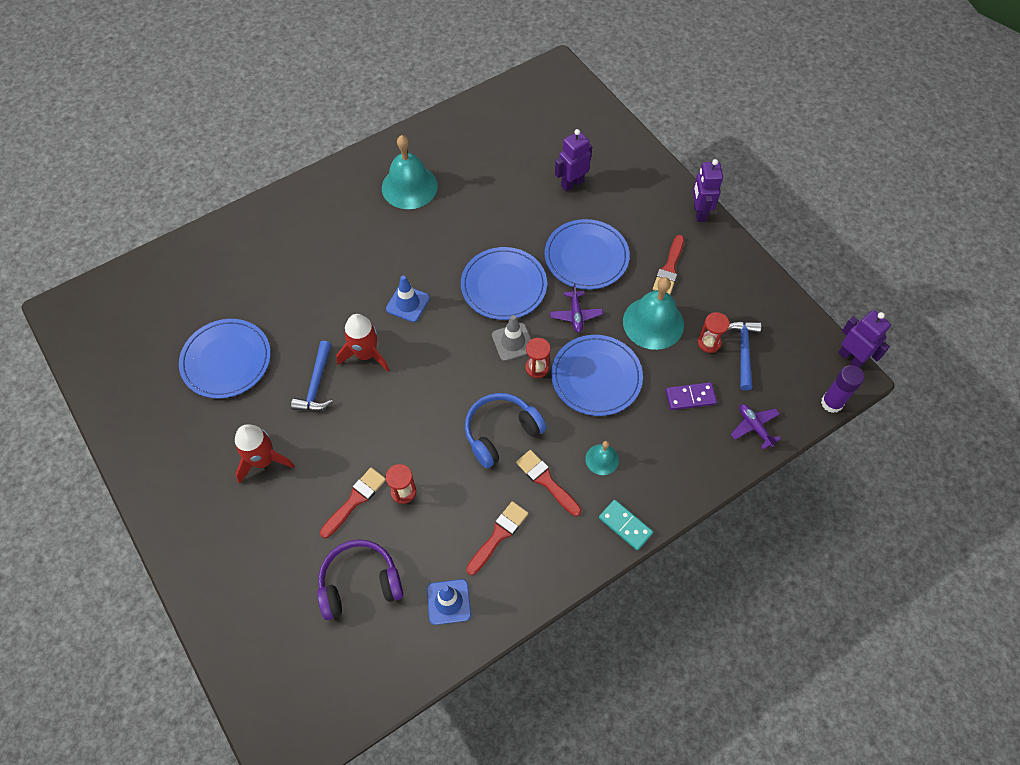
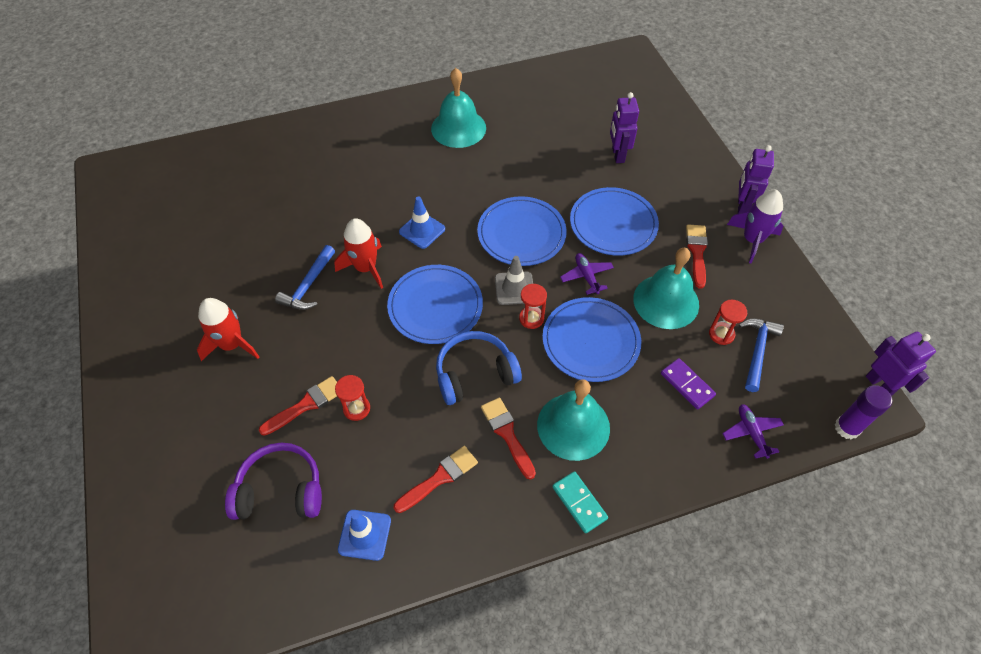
camera: 15 degrees right, 5 degrees down
blue plate [179,319,271,399] -> blue plate moved to [387,265,483,344]
purple plane [550,284,603,333] -> purple plane turned 150 degrees clockwise [560,253,614,295]
purple robot [555,129,592,191] -> purple robot turned 75 degrees counterclockwise [610,92,639,163]
turquoise bell [585,441,619,475] -> turquoise bell [537,379,610,461], size x1.98
red brush [653,235,684,295] -> red brush turned 150 degrees clockwise [686,224,708,289]
purple domino [666,382,717,410] -> purple domino turned 45 degrees clockwise [661,358,716,409]
none -> purple rocket [727,190,783,263]

